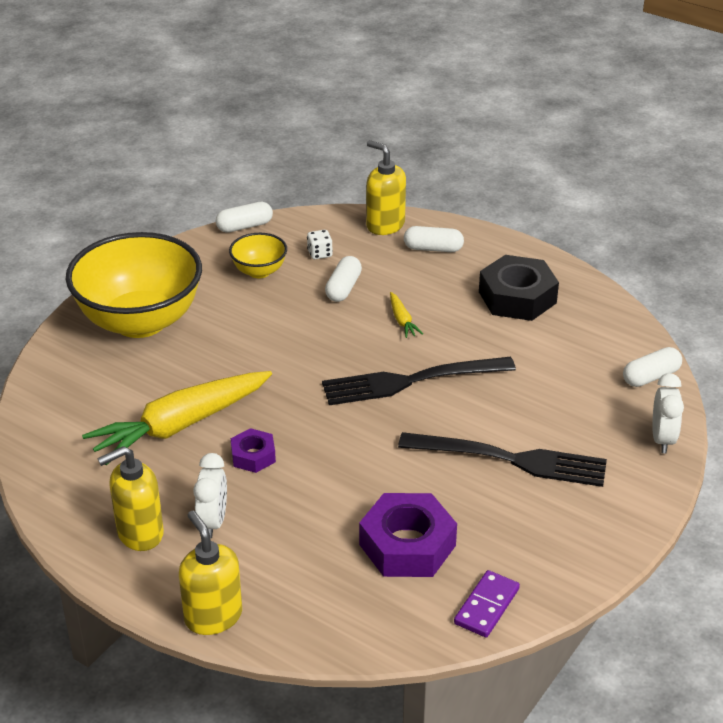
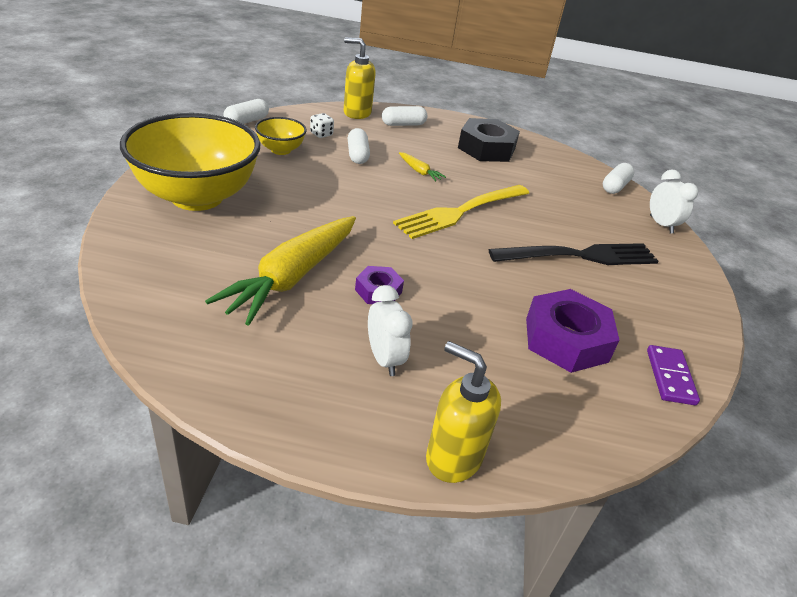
camera: 30 degrees left, 0 degrees up
yellow soap dispenser [98,446,164,551] -> none
black fork [322,357,516,405] -> yellow fork [393,185,529,239]

